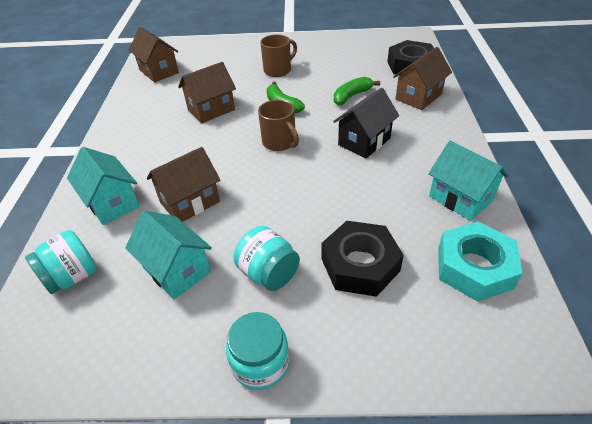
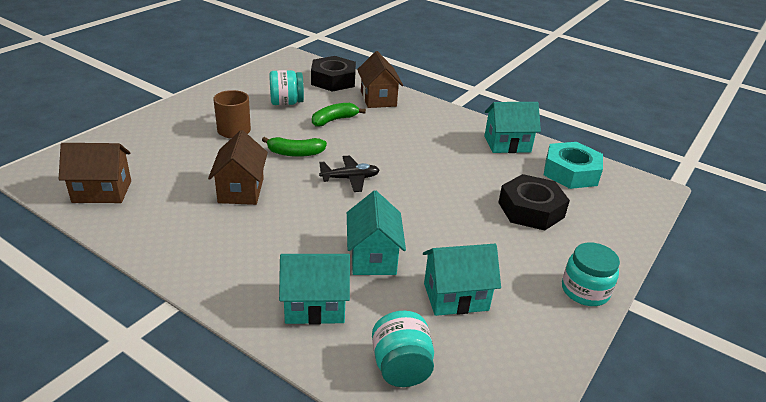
camera: 60 degrees left, 10 degrees down
brown house [147,147,220,222] -> turquoise house [347,191,406,275]
turquoise jar [233,226,300,291] -> turquoise jar moved to [269,70,304,105]
brown mug [258,100,299,151] -> black plane [319,155,380,192]
black house [333,88,399,158] -> none
green banana [334,77,380,105] -> green banana turned 60 degrees clockwise [312,103,366,127]

